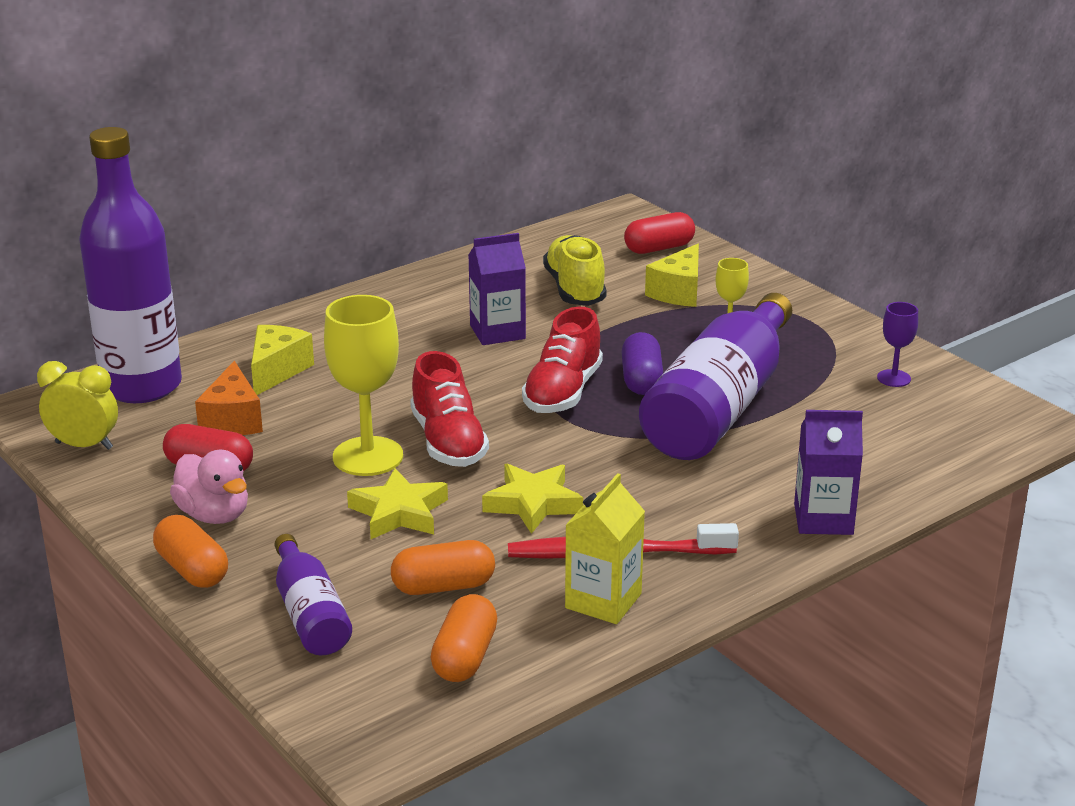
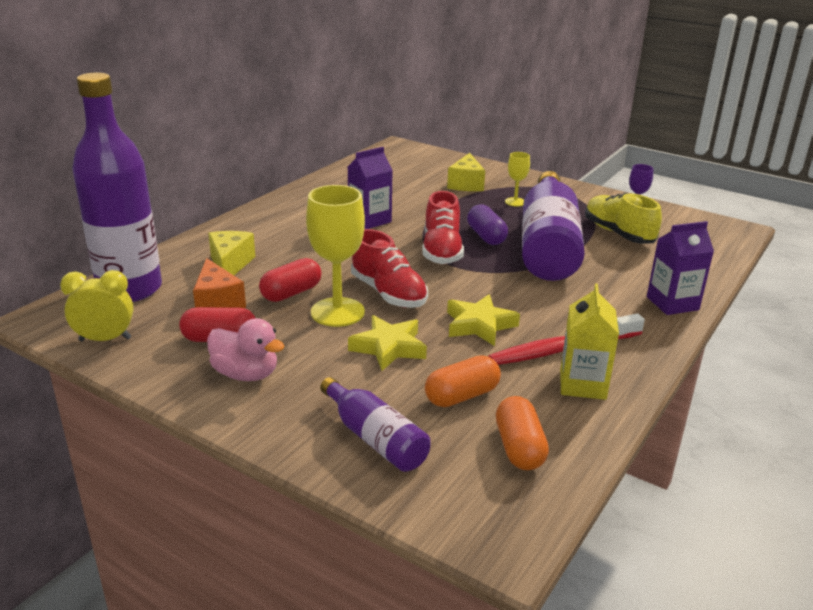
camera: 20 degrees left, 0 degrees up
orange capsule [153,515,228,588] -> none
yellow shoe [543,235,606,306] -> yellow shoe moved to [585,193,662,243]
red capsule [624,212,695,254] -> red capsule moved to [259,258,321,302]

